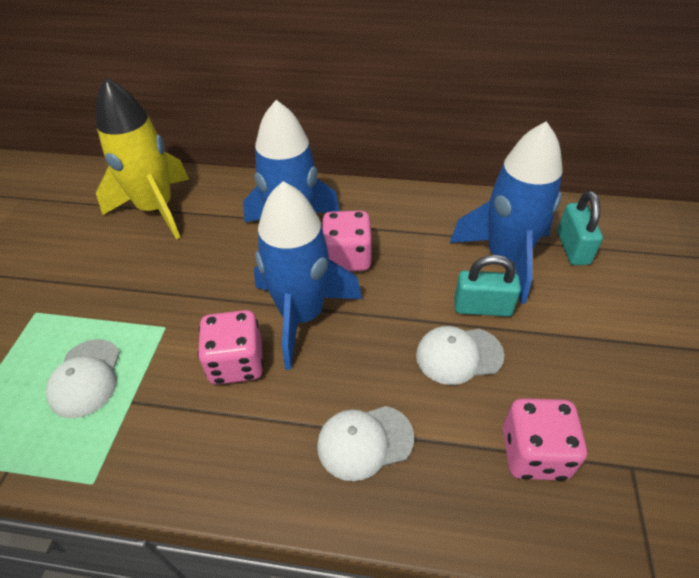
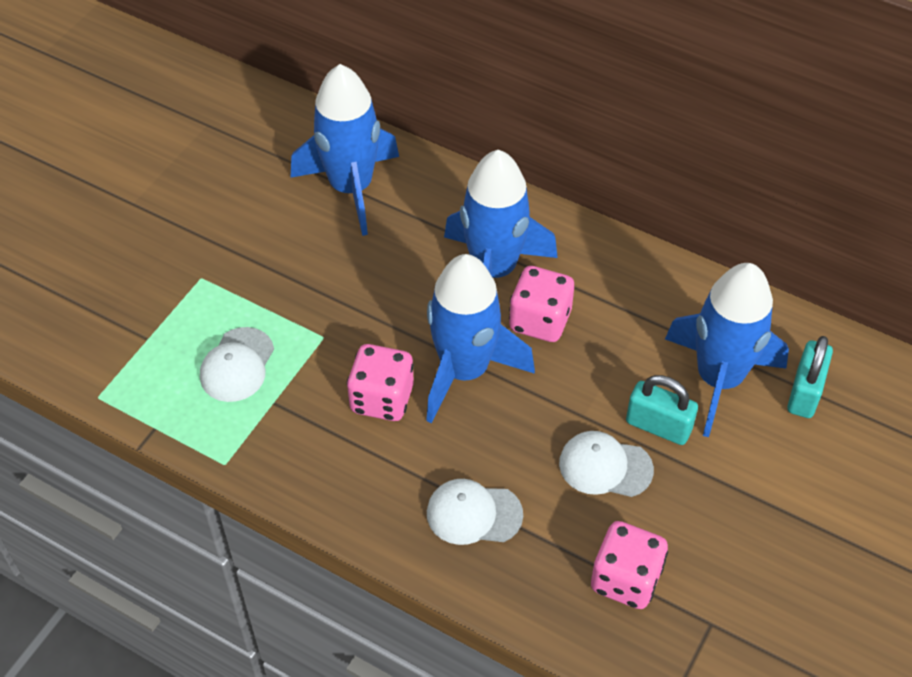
camera: 20 degrees right, 5 degrees up
yellow rocket [96,77,189,239] -> blue rocket [290,64,399,236]

